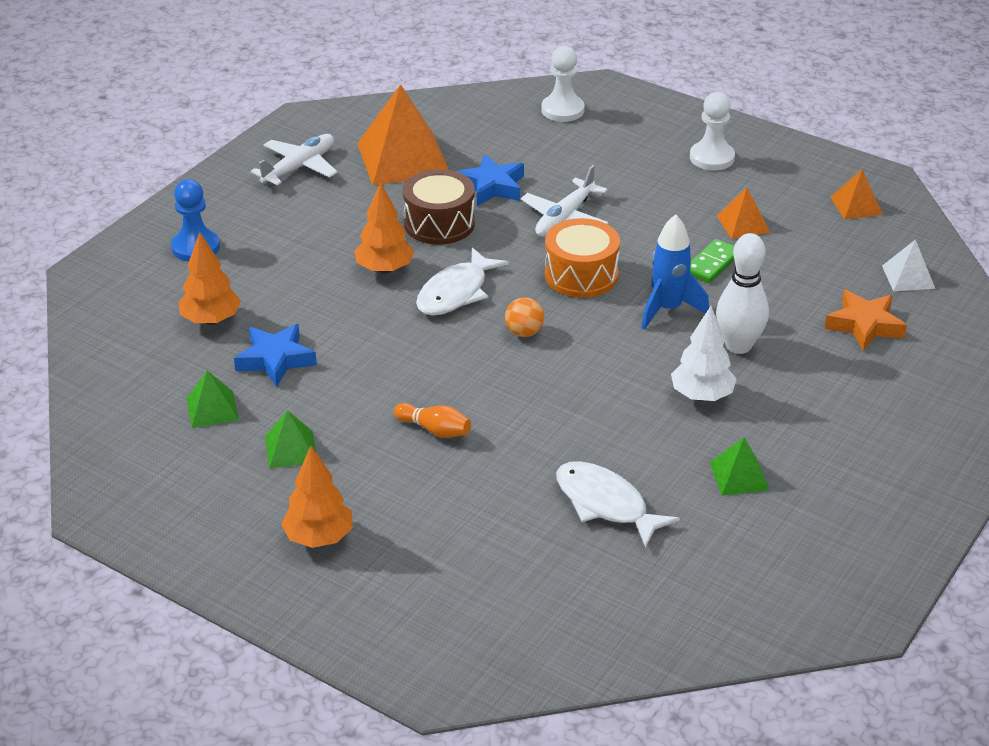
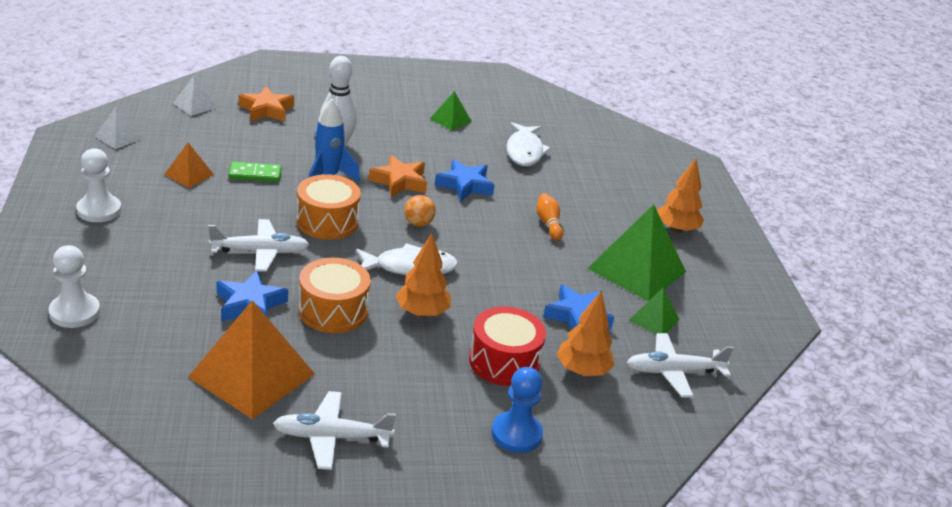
camera: 135 degrees left, 5 degrees down
green pyramid [265,410,316,469] -> green pyramid [587,204,686,301], size x2.02
brown drum [403,169,475,245] -> orange drum [298,258,371,333]
white tree [671,306,737,401] -> none
orange pyramid [831,169,883,220] -> white pyramid [95,105,143,149]
none -> orange star [369,155,427,197]
none -> blue star [435,159,494,201]
none -> red drum [469,307,546,386]
none -> white plane [627,333,734,398]

